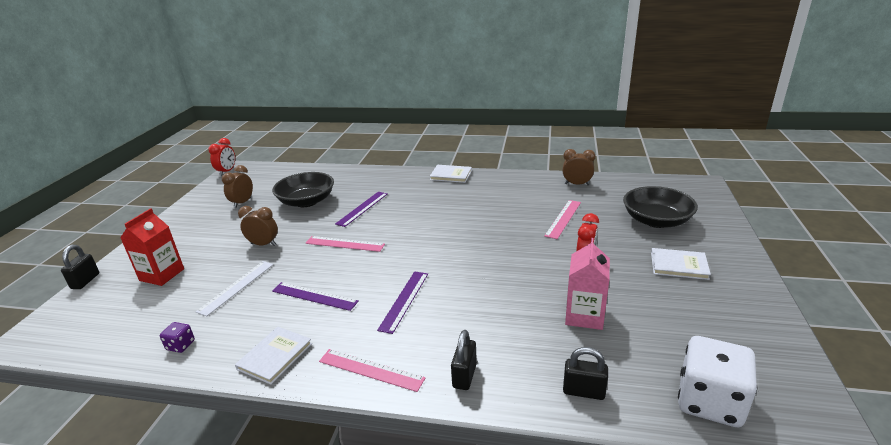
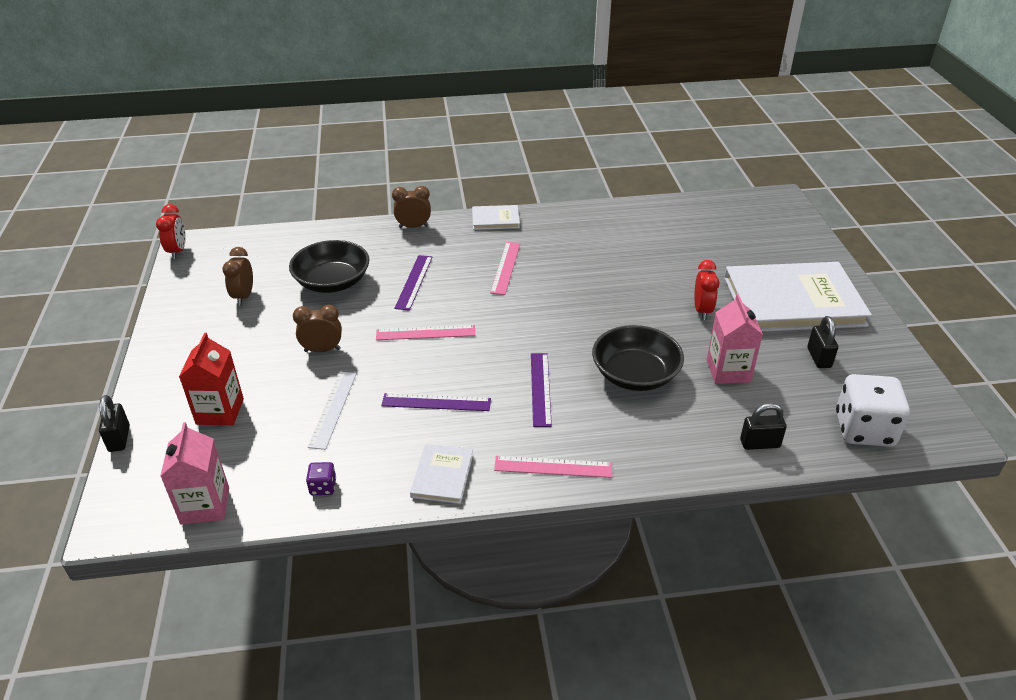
camera: 20 degrees left, 10 degrees up
black padlock [451,330,477,390] -> black padlock moved to [807,316,838,368]
pink ruler [544,200,581,239] -> pink ruler moved to [490,242,520,295]
brown clock [563,149,596,185] -> brown clock moved to [392,186,431,228]
black bowl [623,186,698,228] -> black bowl moved to [592,325,684,391]
white book [651,248,711,280] -> white book [724,262,872,332], size x2.25
none -> pink carton [160,422,229,524]

